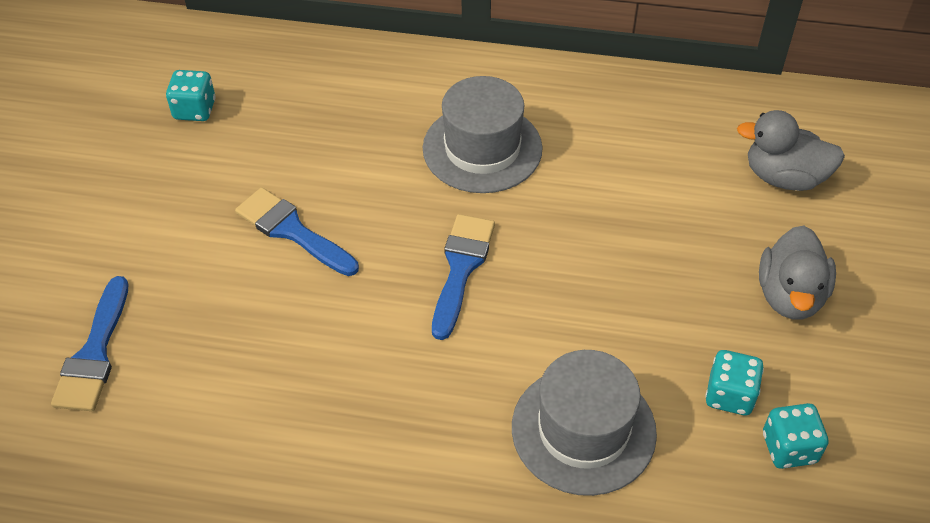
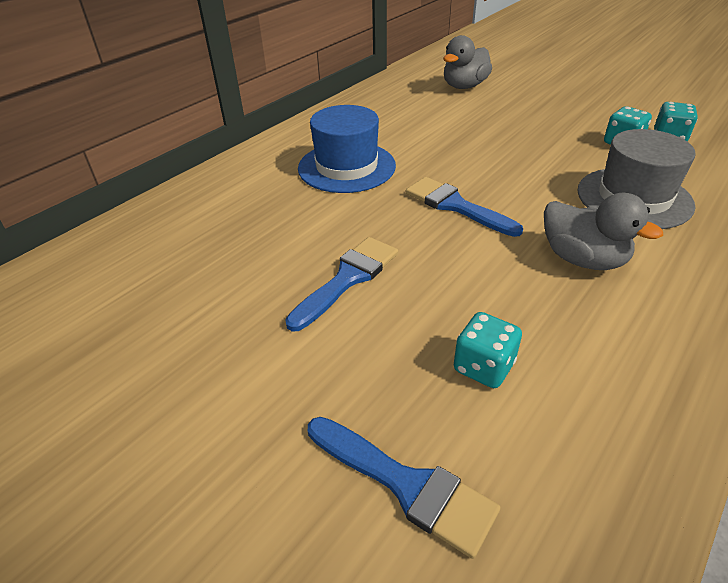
camera: 60 degrees left, 10 degrees down
turquoise dice [166,70,216,121] -> turquoise dice moved to [454,312,522,388]
blue brush [235,187,359,276] -> blue brush turned 150 degrees clockwise [285,237,398,331]
grey hat [423,76,543,193] -> blue hat [298,105,396,193]
grey duck [759,226,836,319] -> grey duck moved to [544,193,663,270]

